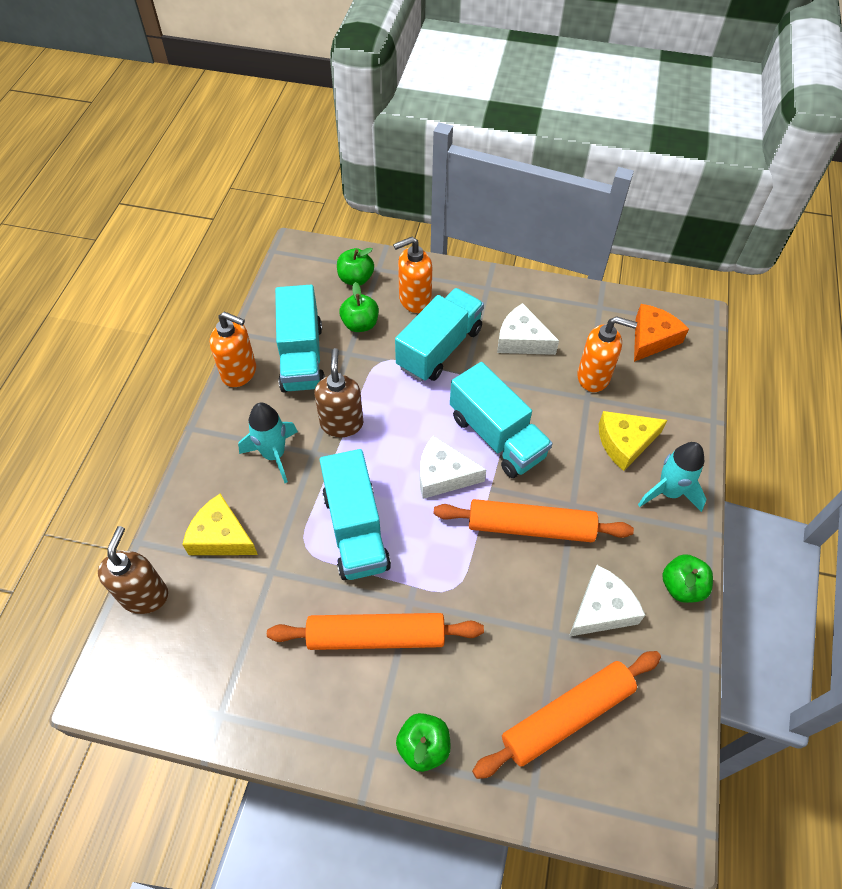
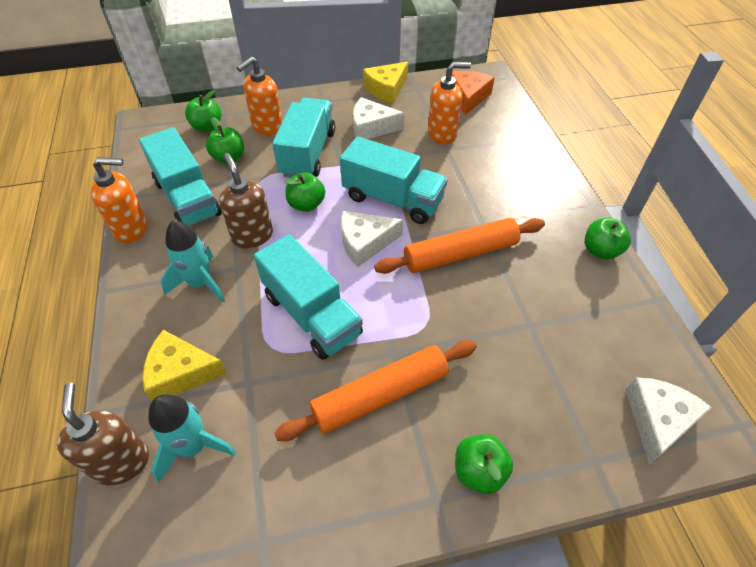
camera: 25 degrees left, 5 degrees down
orange rolling pin [472,651,661,779] -> none
white cheese [569,565,645,637] -> white cheese moved to [625,377,712,464]
yellow cheese [599,411,667,471] -> yellow cheese moved to [363,62,408,103]
turquoise rocket [638,442,707,512] -> turquoise rocket moved to [148,394,236,482]
none -> green apple [285,172,325,212]

